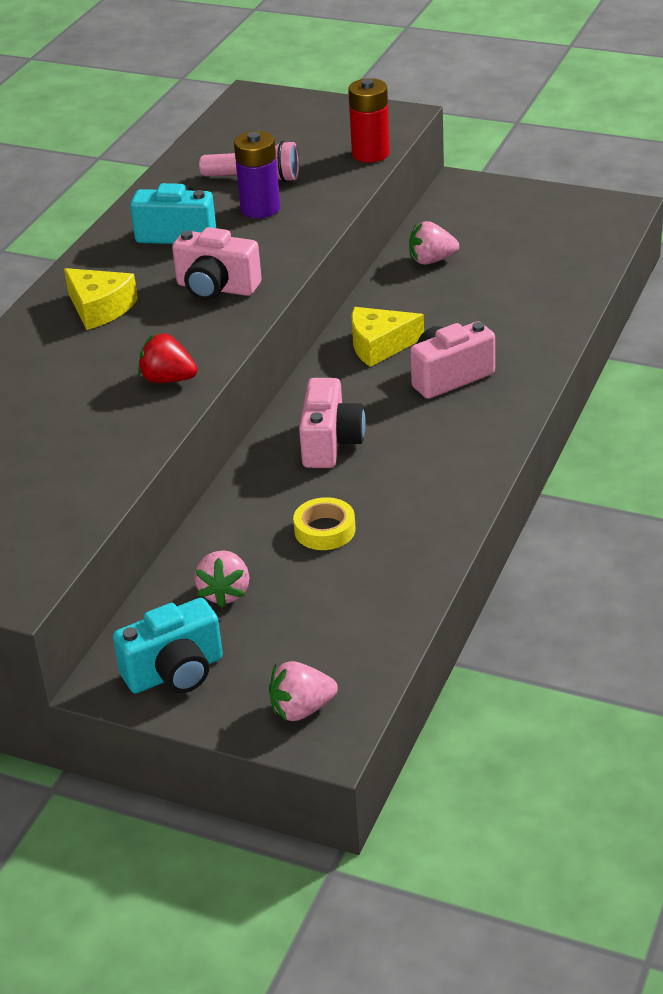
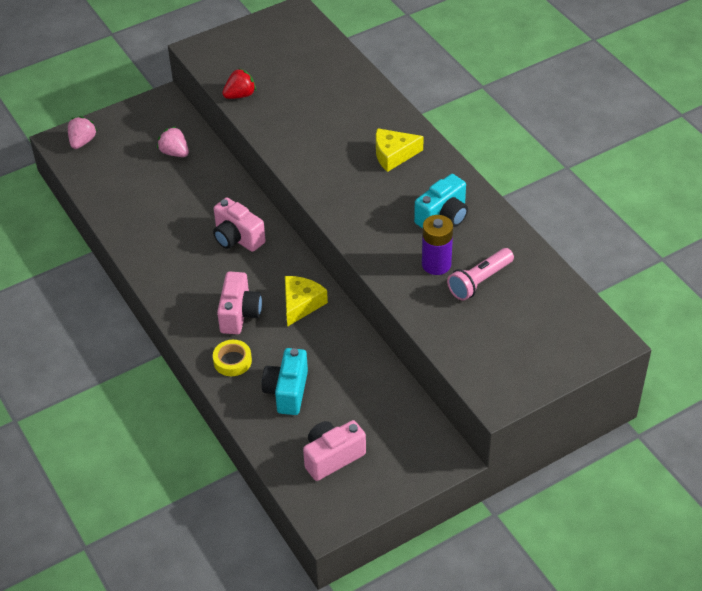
camera: 125 degrees right, 10 degrees up
turquoise camera [113,598,223,693] -> turquoise camera moved to [262,348,308,415]
red strawberry [138,333,198,383] -> red strawberry moved to [222,68,256,99]
pink camera [172,227,262,300] -> pink camera moved to [303,420,366,481]
yellow tape [293,497,356,550] -> yellow tape moved to [213,340,252,376]
red battery [348,78,390,163] -> none
pink strawberry [409,221,459,265] -> none

